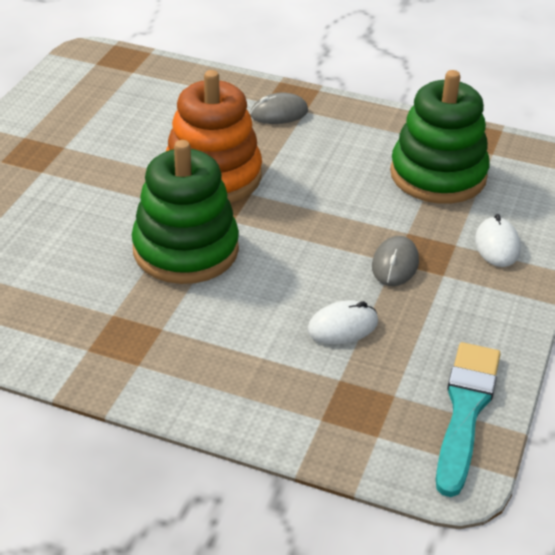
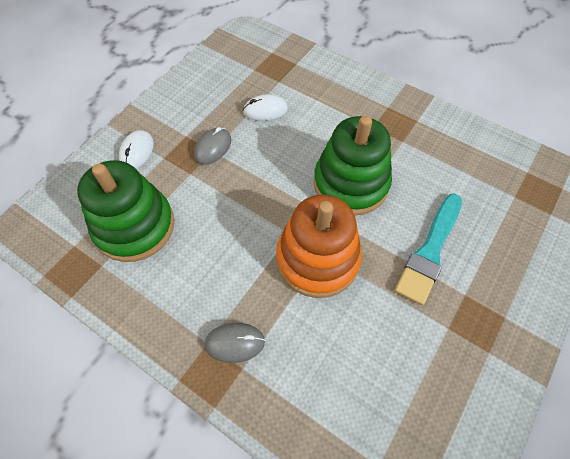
camera: 165 degrees left, 20 degrees up
turquoise brush [436,342,501,497] -> turquoise brush moved to [395,194,462,305]

